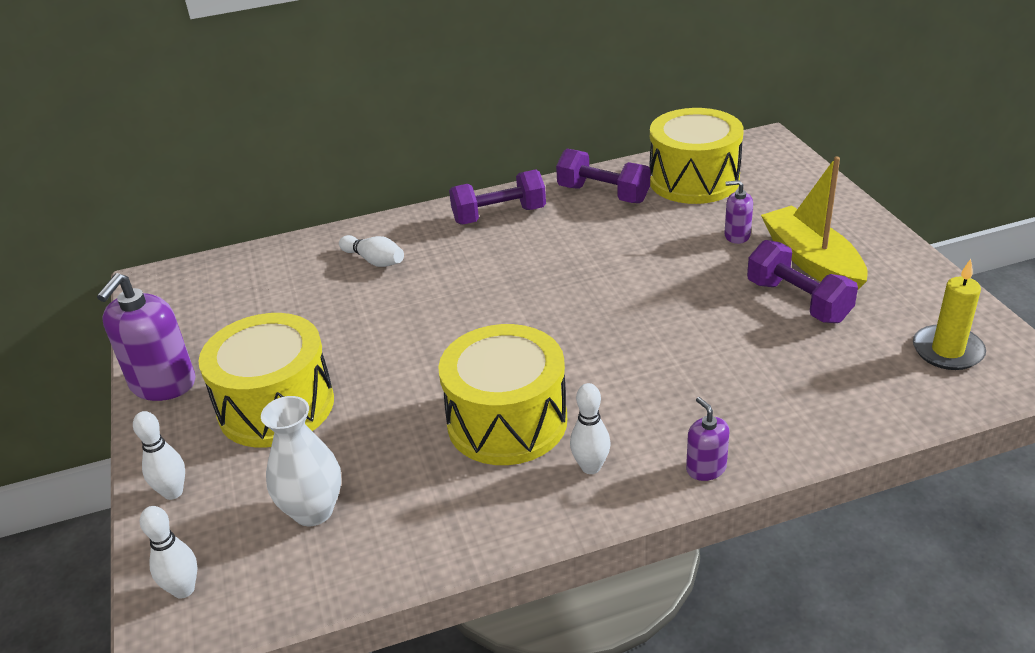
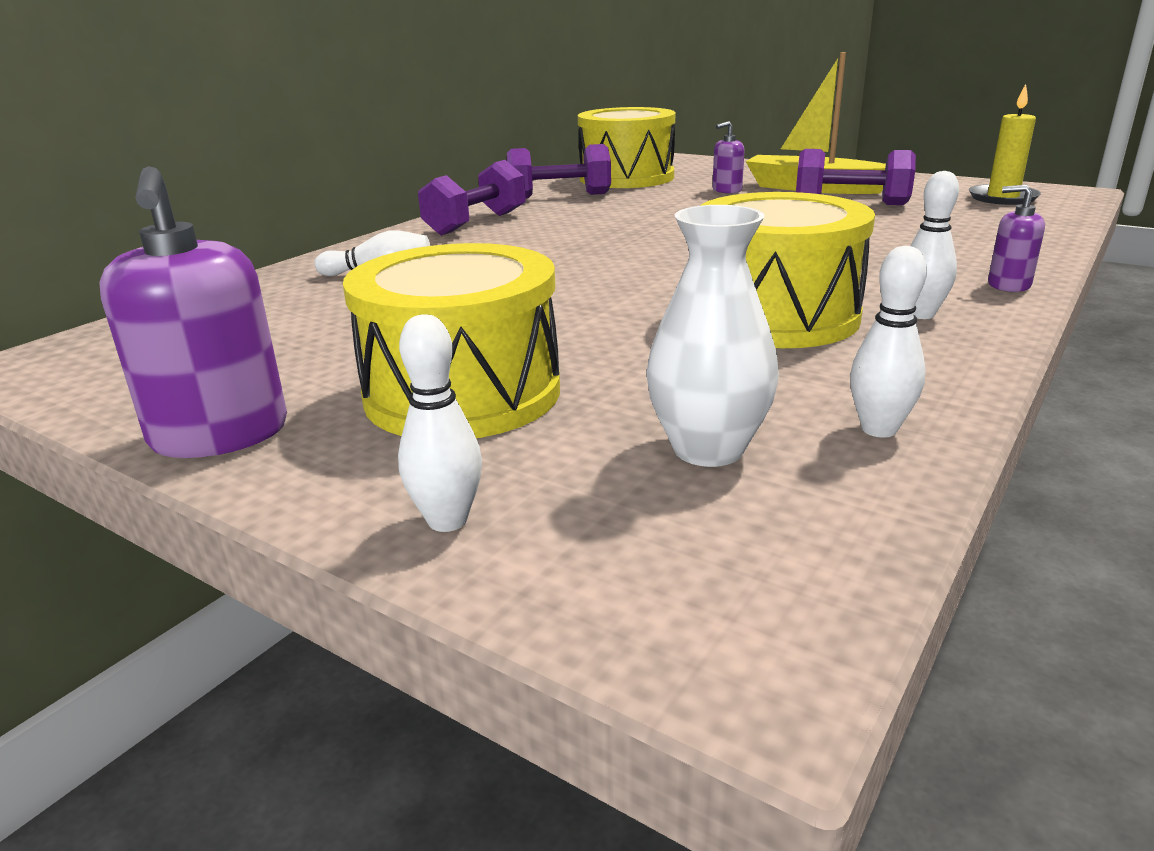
camera: 40 degrees left, 10 degrees down
white bowling pin [140,506,197,599] -> white bowling pin moved to [850,246,927,438]

